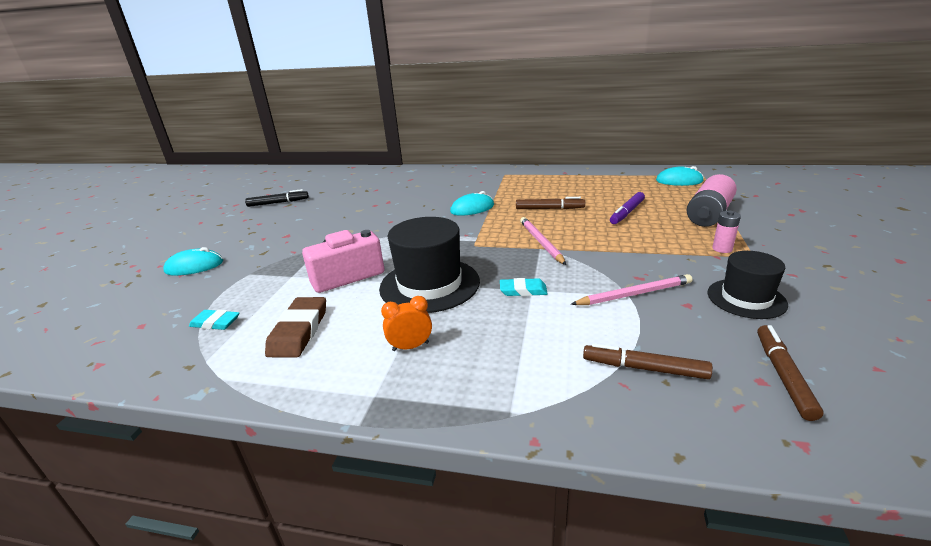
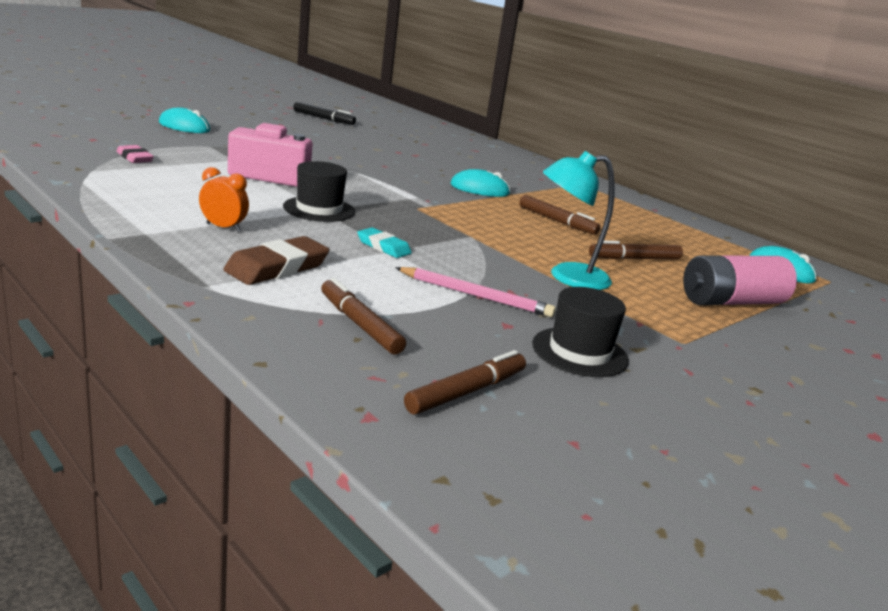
camera: 30 degrees right, 5 degrees down
turquoise eraser [189,310,240,330] -> pink eraser [116,145,154,163]
brown eraser [265,297,326,358] -> brown eraser moved to [223,236,330,285]
black hat [379,217,480,313] -> black hat [283,161,355,222], size x0.62
pink pencil [520,217,566,265] -> none
purple marker [610,192,645,224] -> brown marker [589,241,683,260]
pink battery [712,211,741,253] -> none
none -> turquoise lamp [543,151,615,290]

